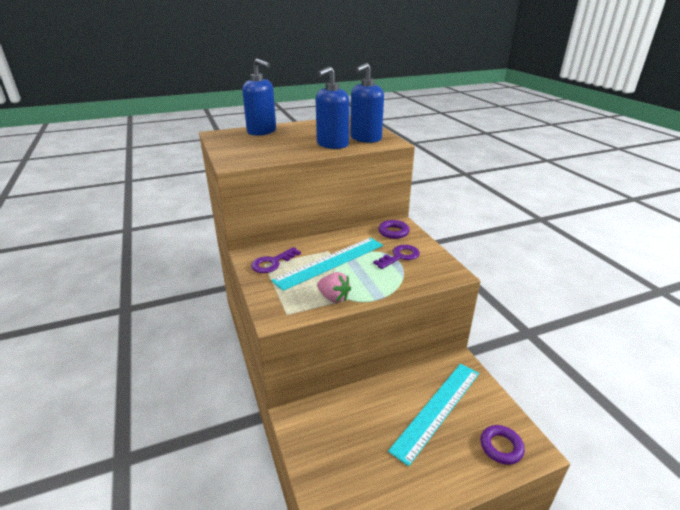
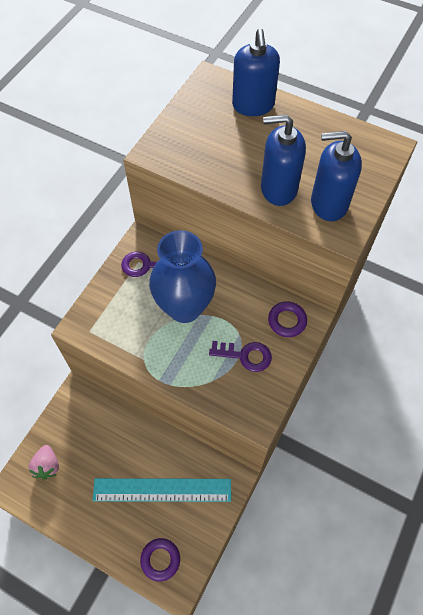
camera: 50 degrees right, 30 degrees up
turquoise ruler [271,237,383,291] -> blue vase [149,230,216,323]
pink strawberry [317,272,351,303] -> pink strawberry moved to [29,445,59,480]

